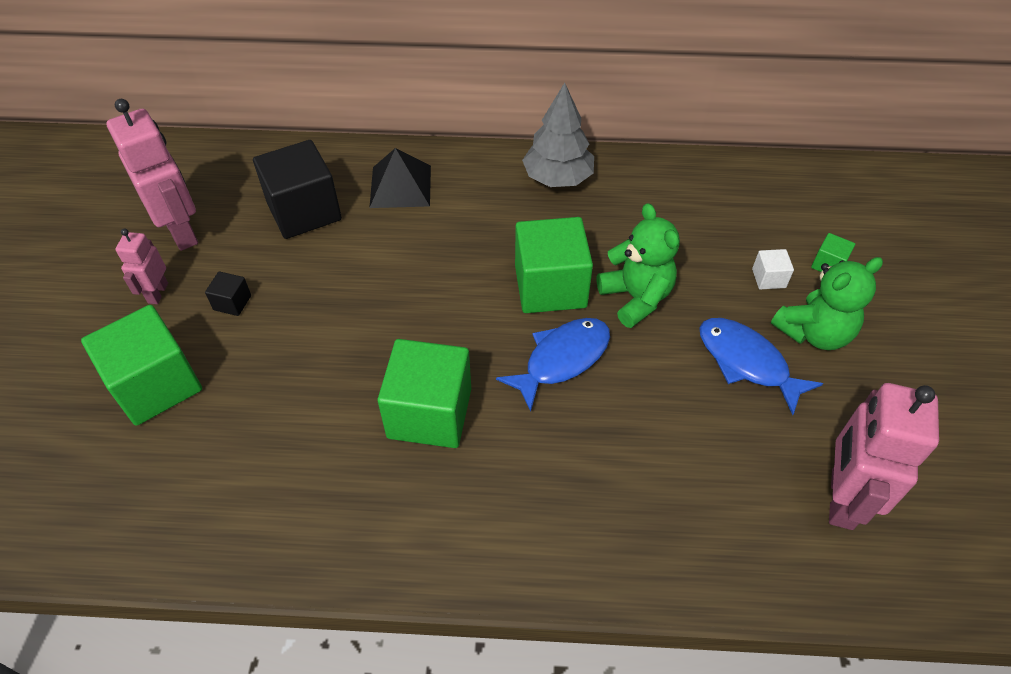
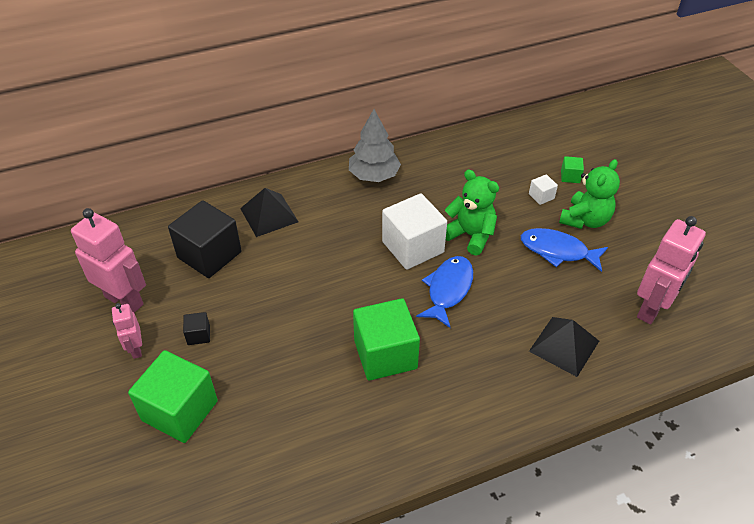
camera: 25 degrees left, 5 degrees down
green cube [515,217,593,313] -> white cube [382,193,447,270]
pink robot [829,383,939,530] -> pink robot turned 135 degrees counterclockwise [637,216,706,324]
none -> black pyramid [529,317,599,377]

